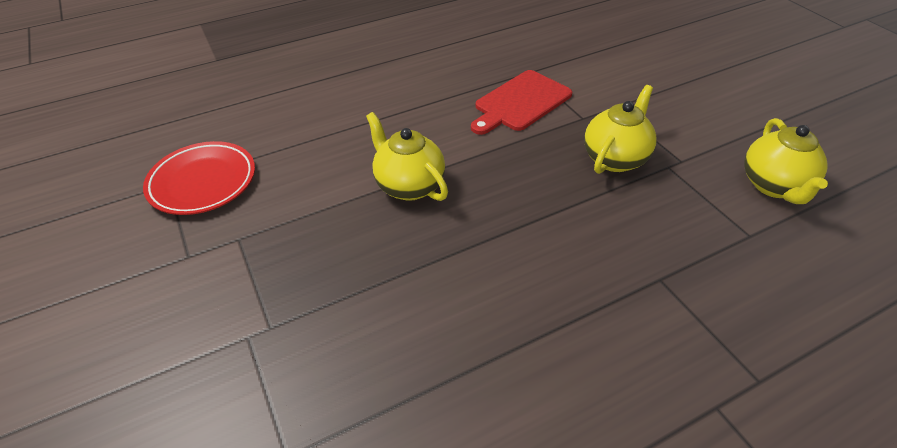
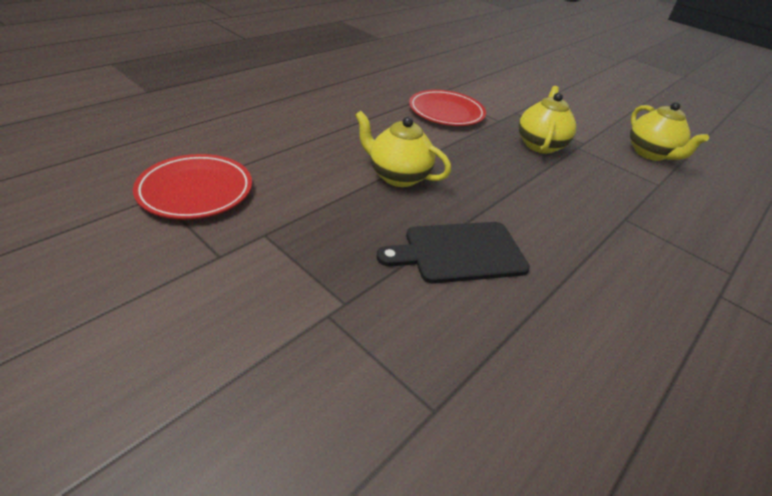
camera: 25 degrees left, 5 degrees down
red cutting board [471,70,572,135] -> red plate [409,90,486,126]
none -> black cutting board [377,222,530,284]

